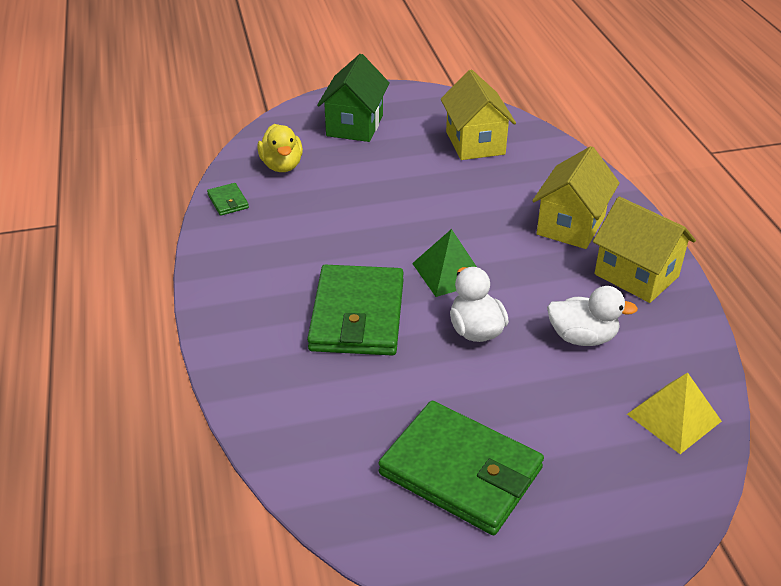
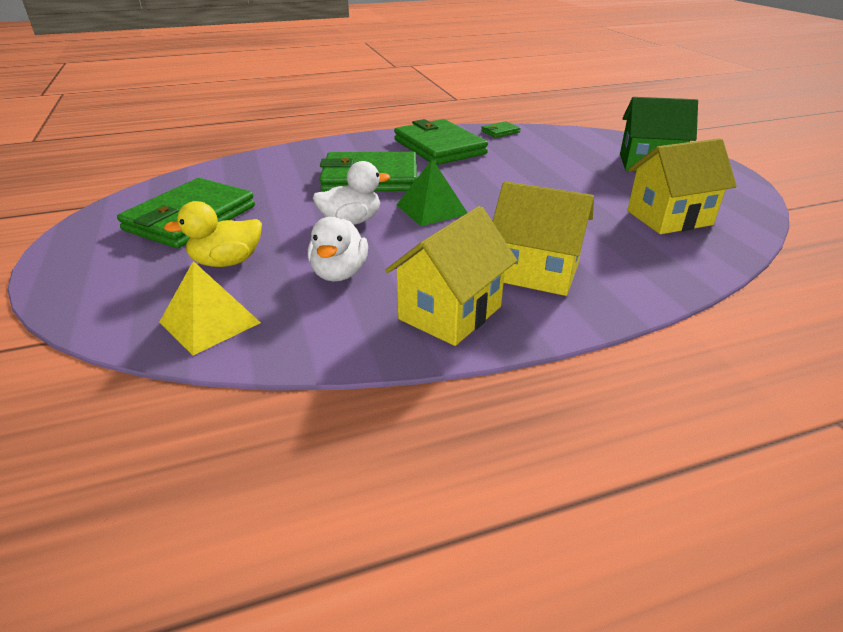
camera: 85 degrees right, 5 degrees down
yellow duck [257,124,303,172] -> yellow duck moved to [164,201,262,267]
none -> green wallet [394,119,488,165]

